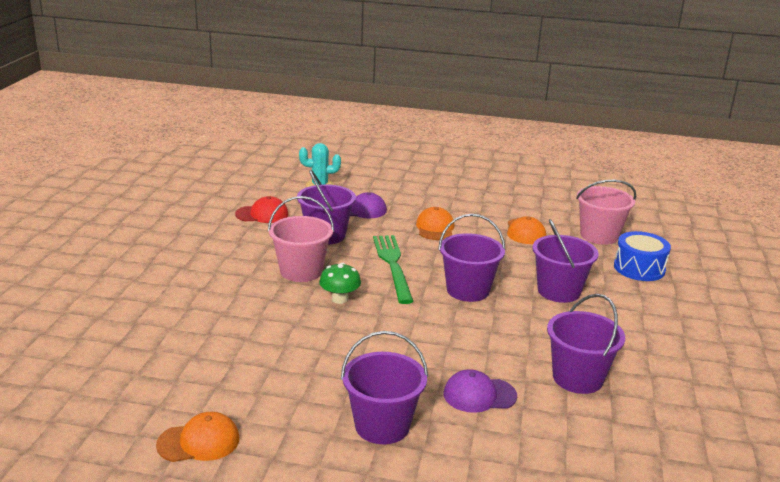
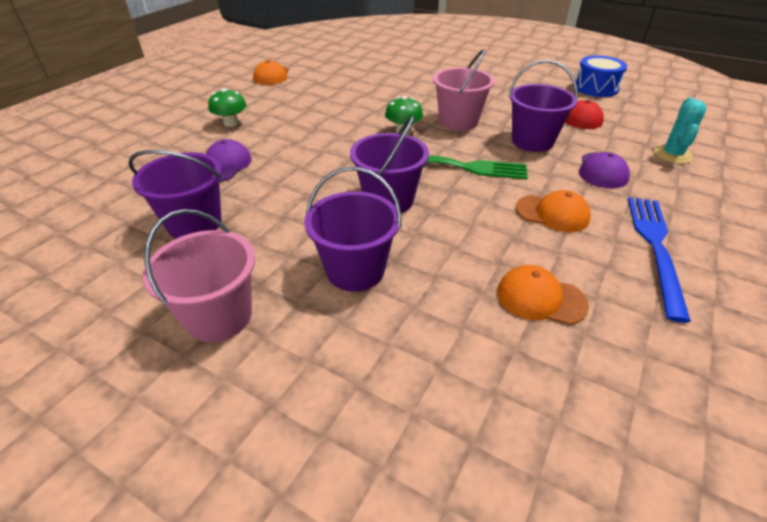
camera: 110 degrees right, 15 degrees up
purple bucket [341,331,428,444] -> green mushroom [208,88,246,127]
pink bucket [576,180,636,245] -> pink bucket moved to [143,209,255,342]
blue drum [614,231,671,281] -> blue drum moved to [576,55,627,97]
none -> blue fork [628,197,691,323]

